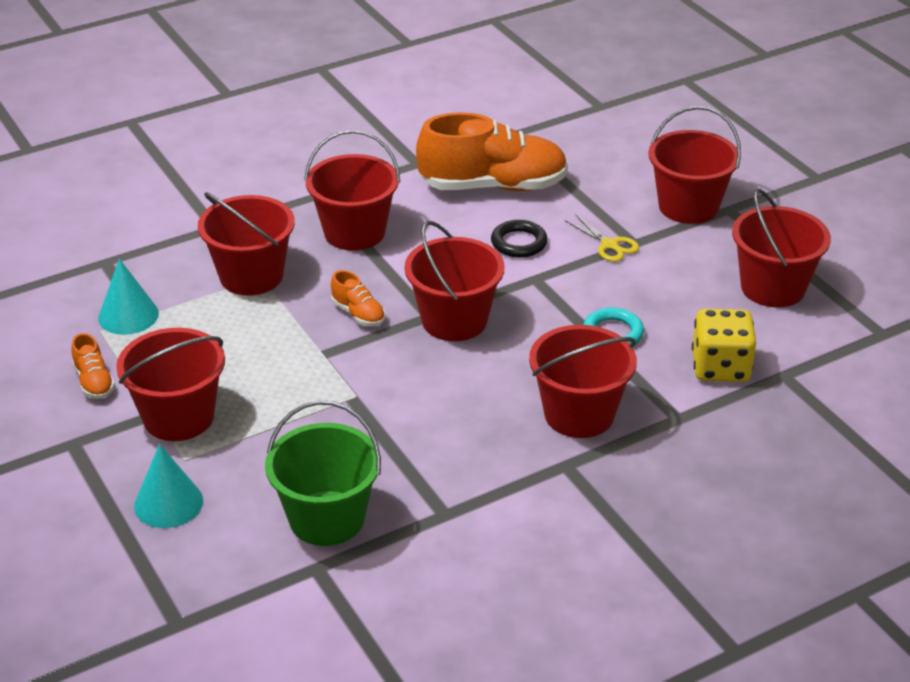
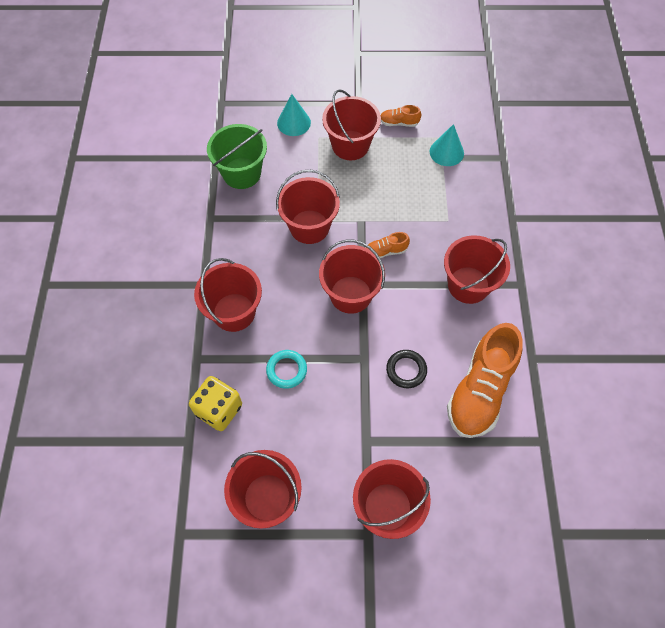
camera: 120 degrees right, 25 degrees up
red bucket [198,192,295,296] -> red bucket moved to [276,170,340,244]
yellow scissors [565,214,639,262] -> none

